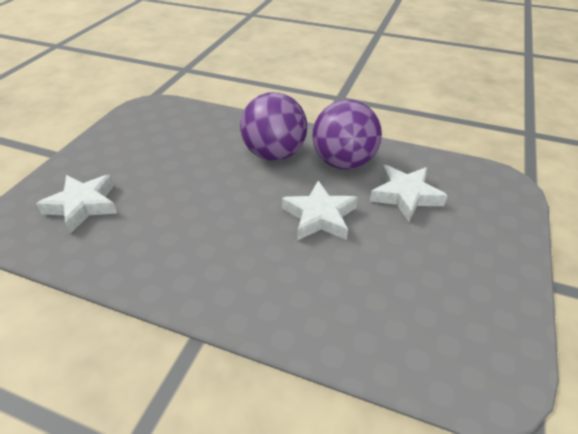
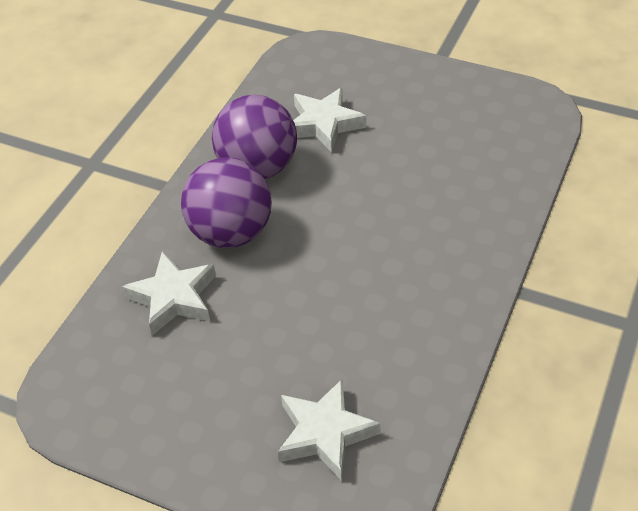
camera: 85 degrees left, 5 degrees up
white star [282,181,358,241] -> white star moved to [122,251,216,335]

